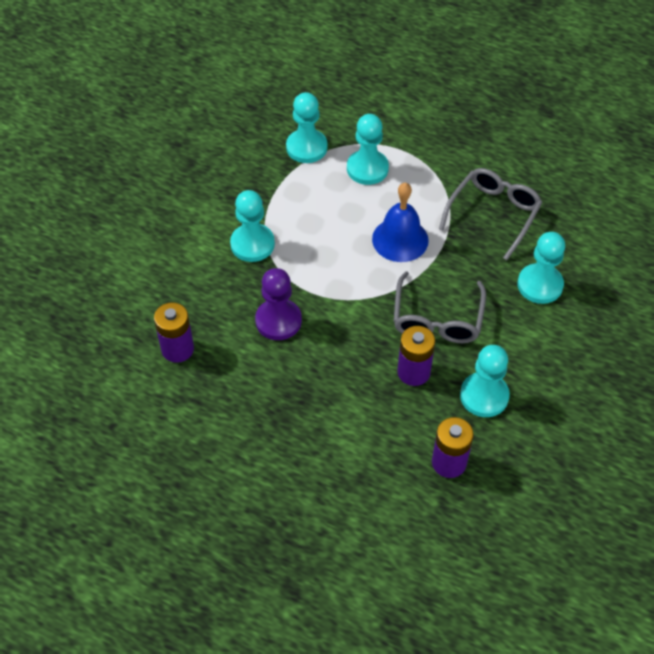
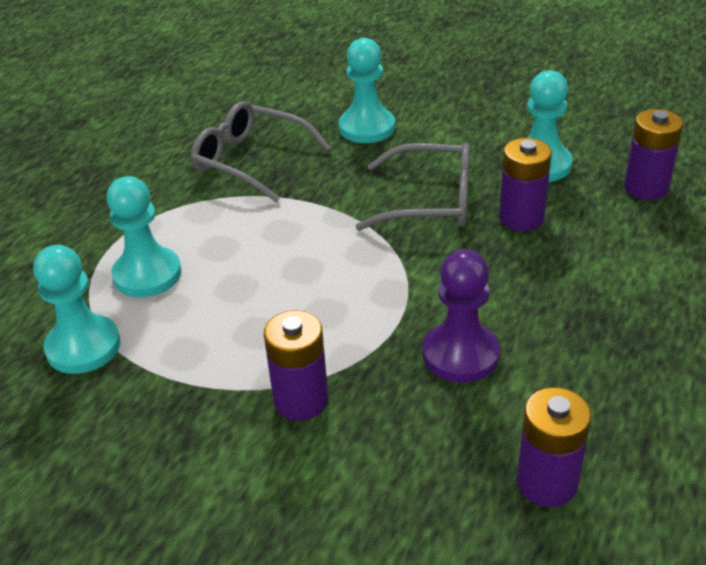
camera: 90 degrees left, 15 degrees down
turquoise pawn [230,190,275,262] -> purple battery [264,310,328,420]
blue bell [372,182,429,262] -> none

